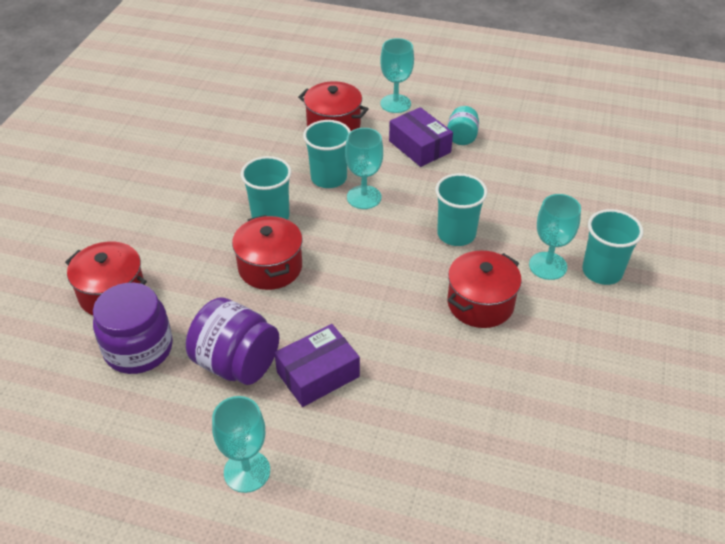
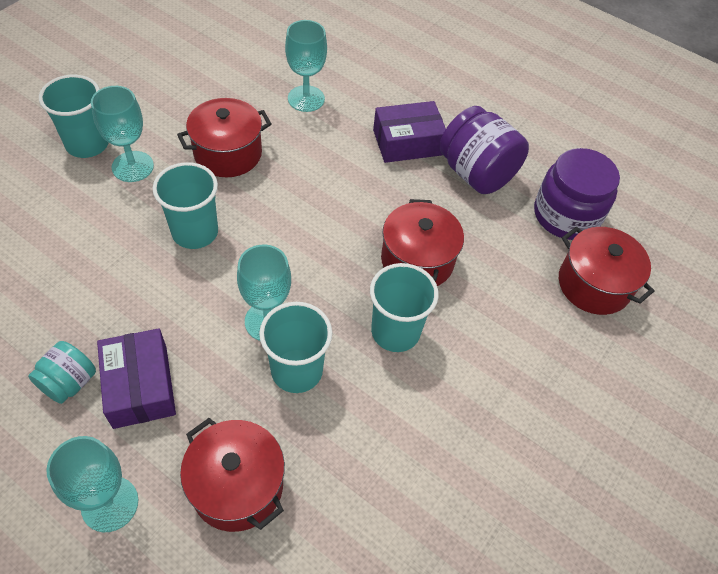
camera: 165 degrees left, 10 degrees up
turquoise goblet [212,396,270,493] -> turquoise goblet moved to [285,20,327,112]

